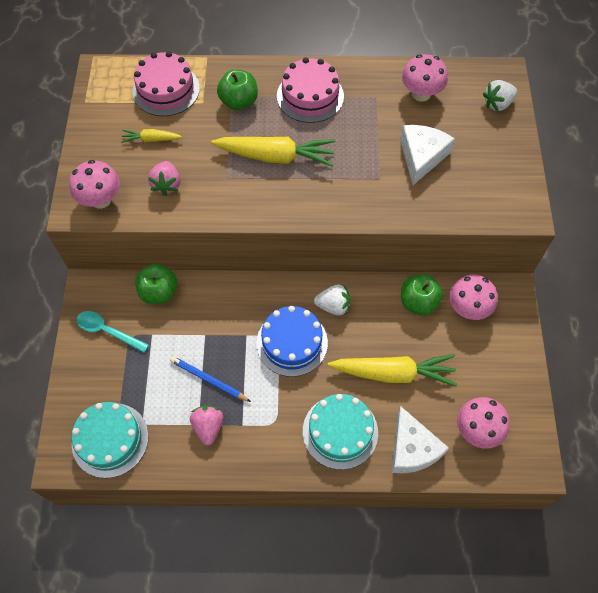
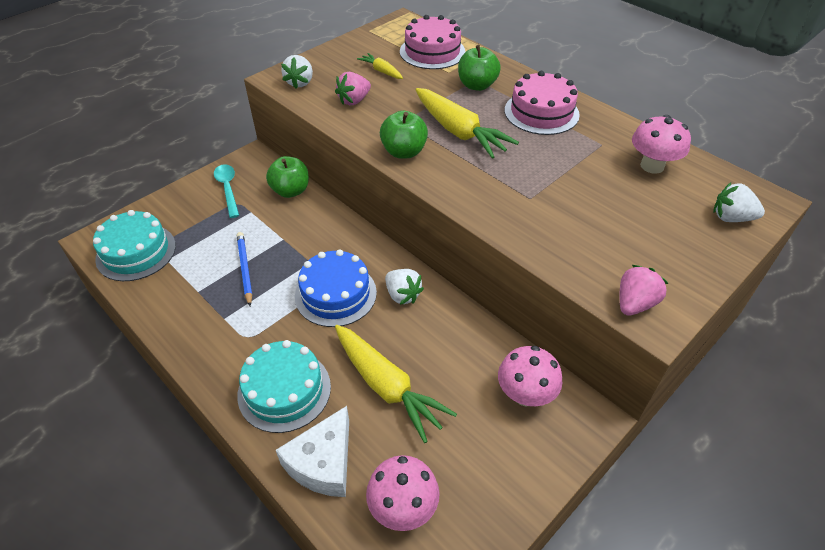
camera: 45 degrees right, 15 degrees down
pink mushroom [69,160,120,209] -> white strawberry [281,55,313,88]
pink strawberry [190,405,223,446] -> pink strawberry moved to [620,265,669,316]
white cheese [400,125,455,185] -> none
green apple [401,274,443,315] -> green apple moved to [380,111,428,159]

